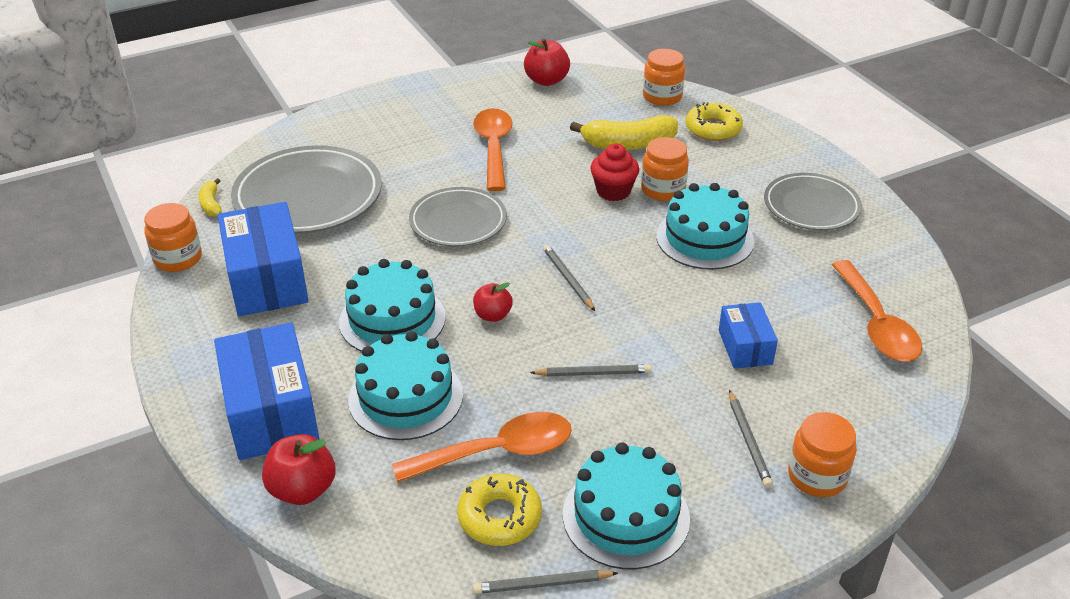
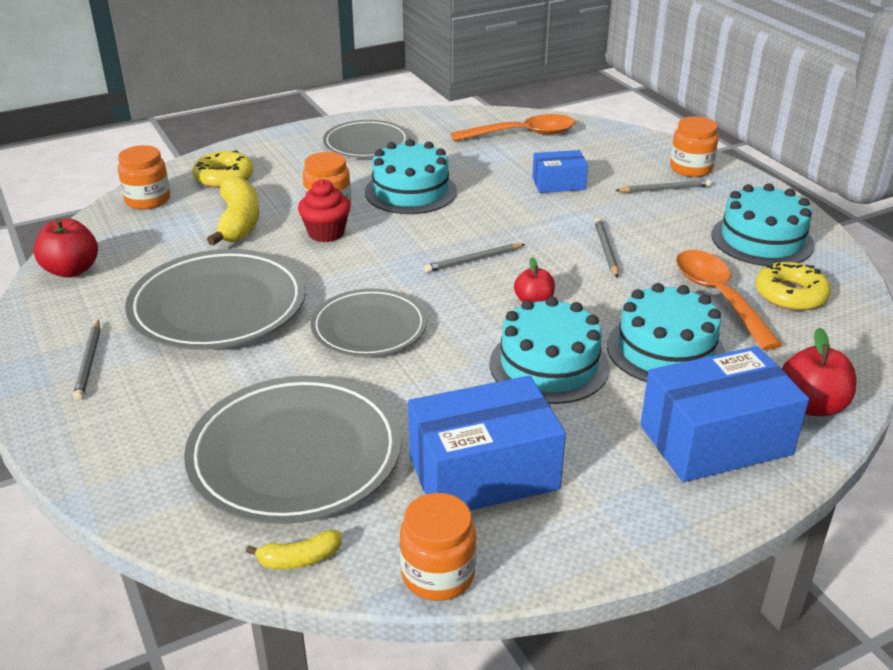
camera: 90 degrees left, 5 degrees down
orange spoon [473,108,513,191] -> grey plate [125,249,306,350]
grey pencil [473,570,618,594] -> grey pencil moved to [73,320,100,400]

